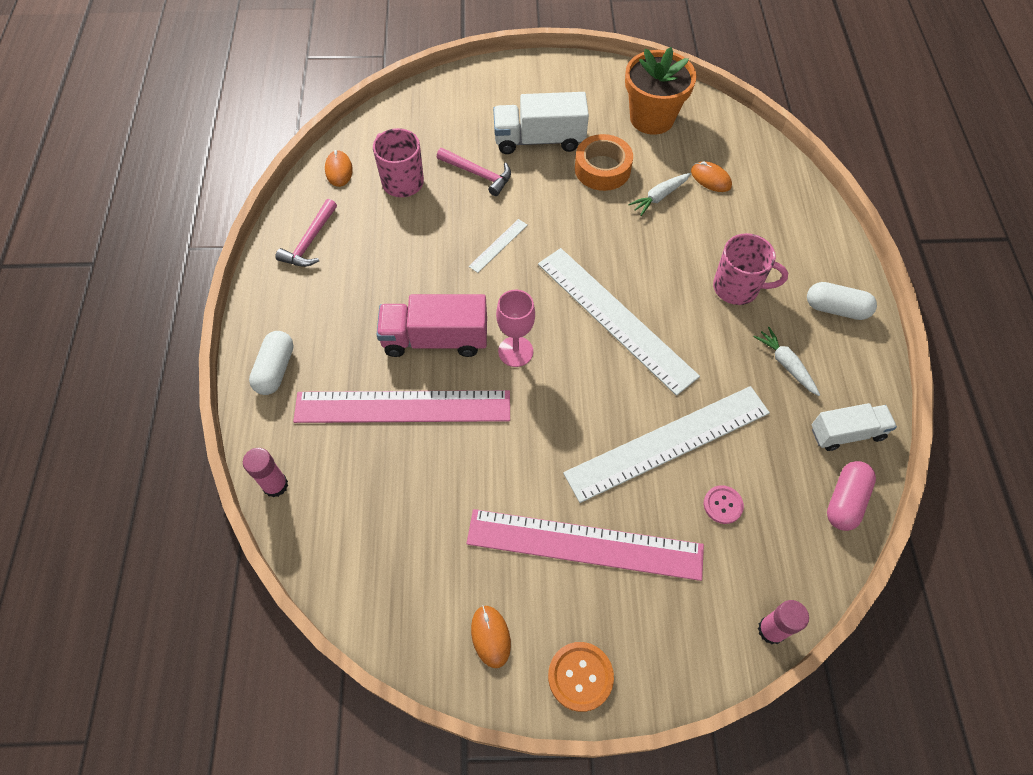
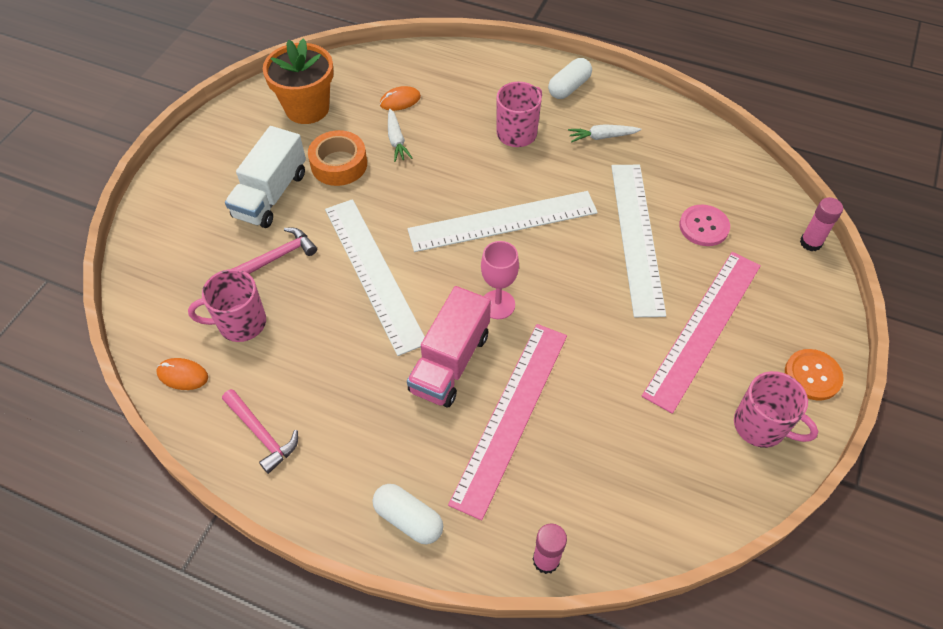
camera: 65 degrees left, 5 degrees down
white ruler [469,219,527,273] -> white ruler [325,199,425,356], size x2.46
orange mouse [471,605,511,668] -> pink mug [734,371,819,448]
pink button [704,485,744,524] -> pink button [679,205,730,246], size x1.51
white truck [812,403,897,451] -> none
pink capsule [827,461,876,531] -> none

